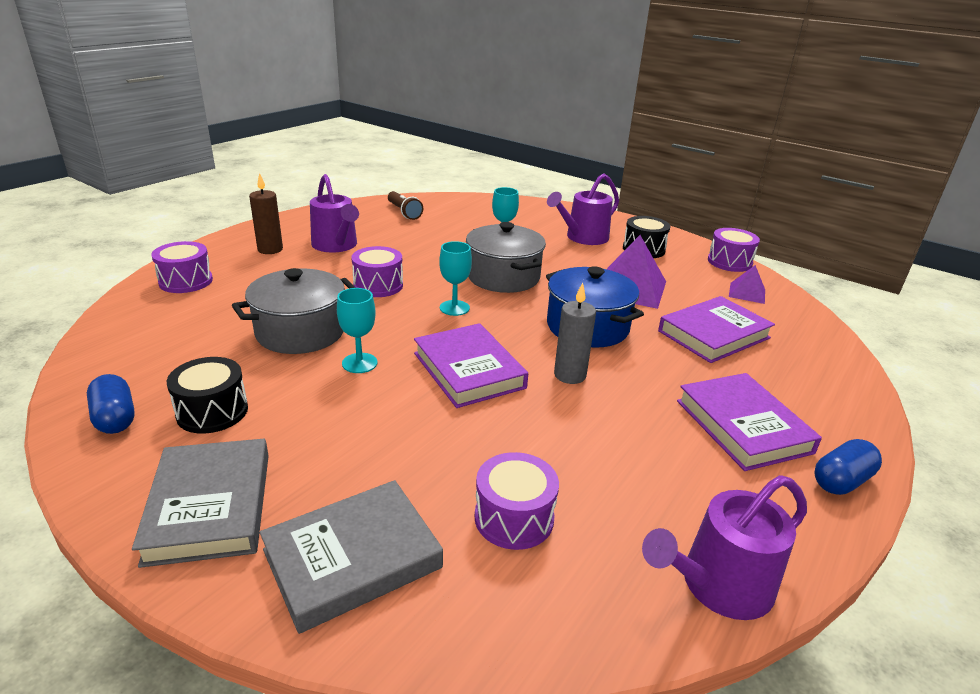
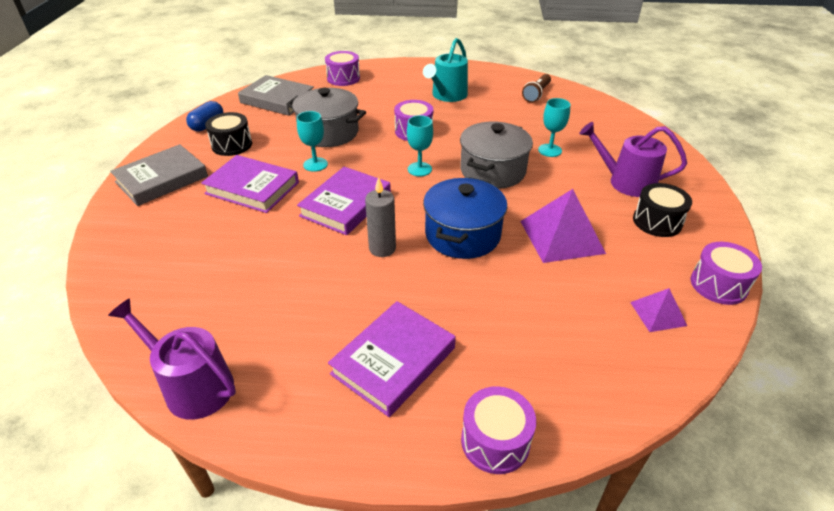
camera: 60 degrees right, 10 degrees up
brown candle [249,173,283,254] -> none
grey book [260,480,443,634] -> grey book moved to [238,75,314,116]
purple watering can [310,174,359,253] -> turquoise watering can [423,38,468,102]
purple drum [475,452,559,550] -> purple drum moved to [461,386,536,474]
purple book [658,296,775,363] -> purple book moved to [201,155,299,213]
blue capsule [814,439,882,495] -> none

